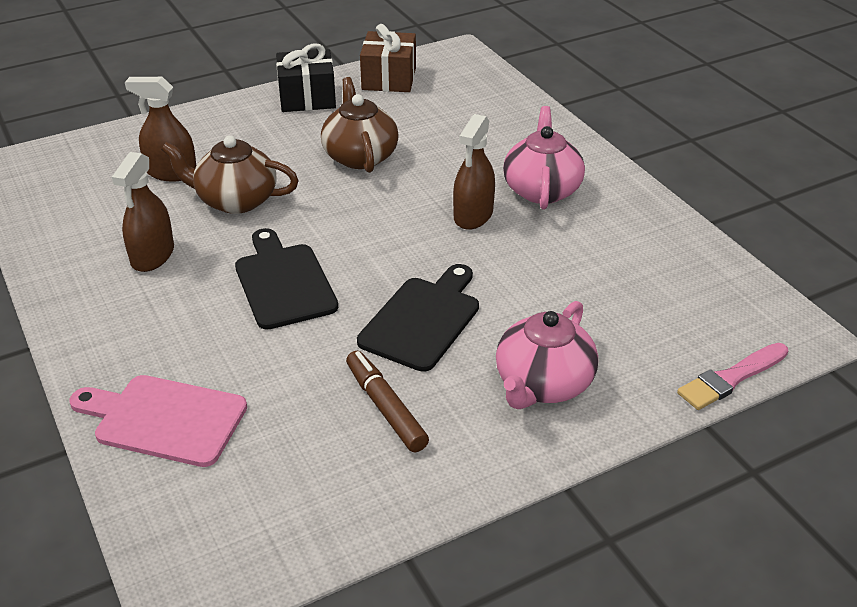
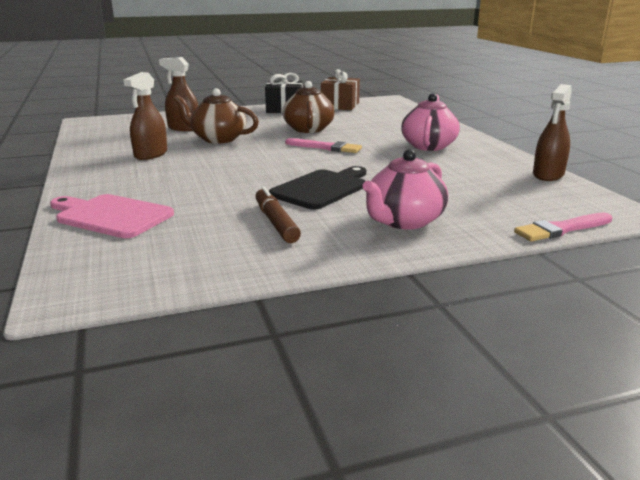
camera: 10 degrees right, 15 degrees down
black cutting board [235,228,338,329] -> none
brown spray bottle [453,114,495,230] -> brown spray bottle moved to [533,84,572,181]
none -> pink brush [285,138,362,153]

